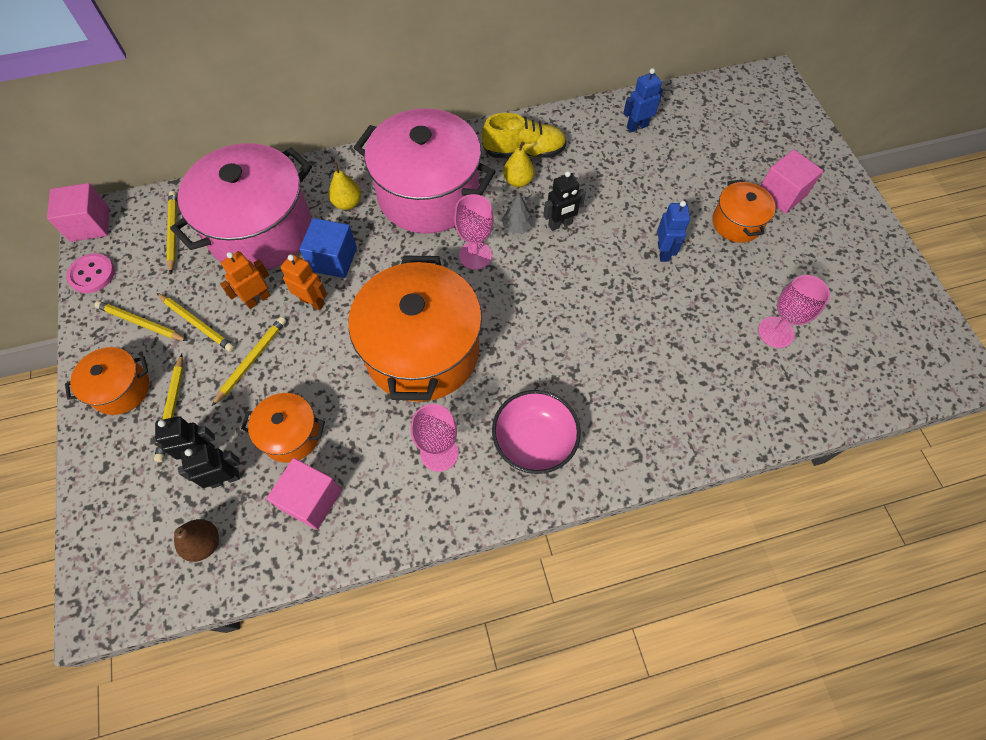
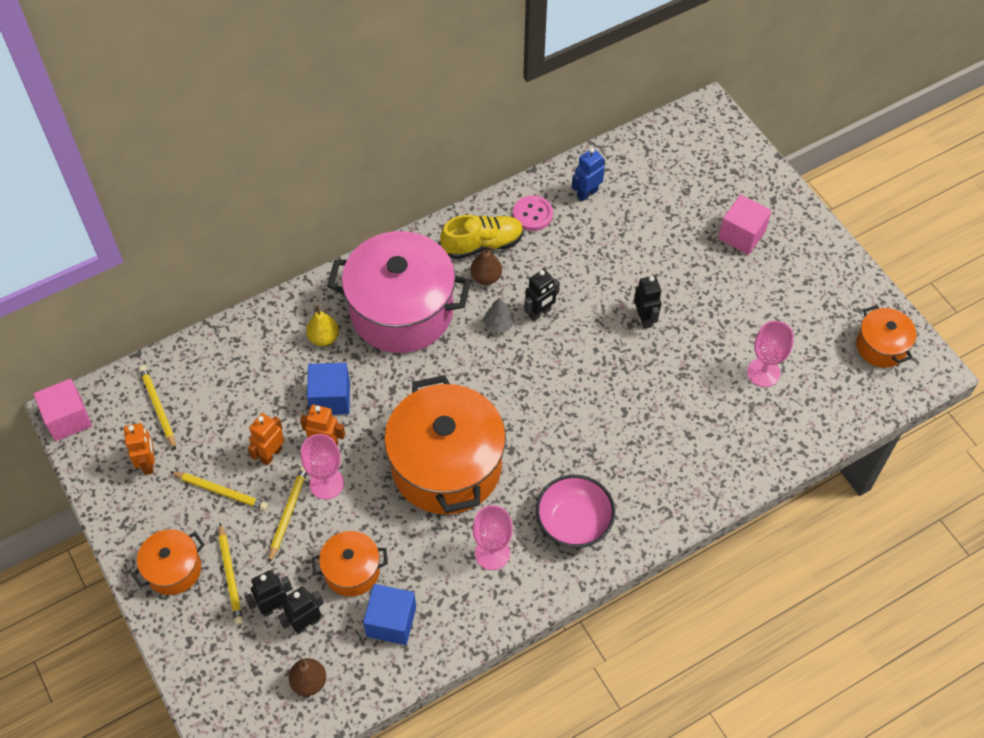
camera: 15 degrees left, 5 degrees down
pink button [66,253,115,293] -> pink button moved to [513,195,553,231]
yellow pencil [94,301,188,341] -> none
pink pot [170,143,312,270] -> none
pink cube [266,458,342,530] -> blue cube [363,584,416,645]
pink goblet [454,194,494,270] -> pink goblet moved to [301,434,344,500]
yellow pear [503,142,535,187] -> brown pear [470,246,502,285]
blue robot [657,201,690,262] -> black robot [634,276,661,329]
orange pot [712,179,776,243] -> orange pot moved to [856,305,916,368]
none -> orange robot [124,423,155,475]

